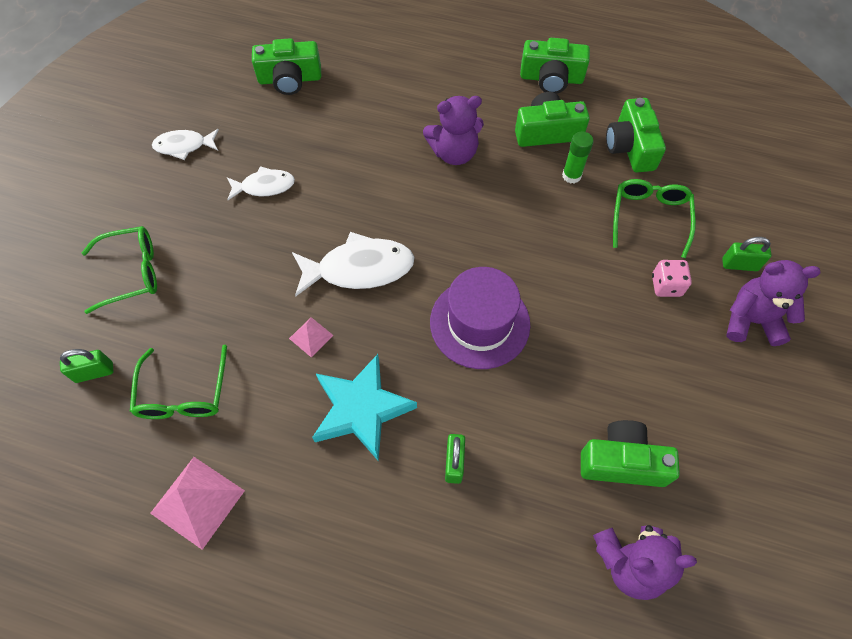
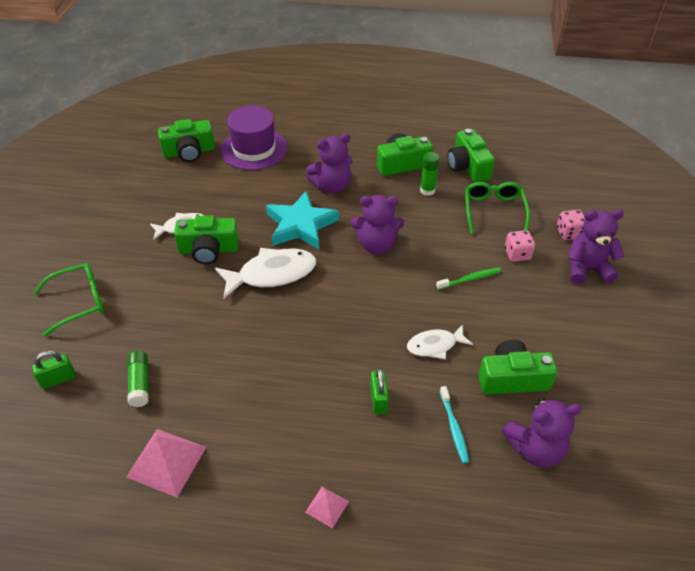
camera: 10 degrees left, 15 degrees down
green glasses [130,345,227,419] -> green glue stick [127,351,149,407]
white fish [152,129,219,160] -> white fish moved to [407,324,473,359]
pink pyramid [289,317,333,357] -> pink pyramid moved to [305,487,349,528]
turquoise star [312,354,417,460] -> turquoise star moved to [266,191,339,249]
purple hat [430,267,530,369] -> purple hat moved to [221,106,288,170]
green camera [520,38,590,94] -> green camera moved to [174,215,239,264]
green padlock [722,237,771,271] -> pink dice [557,210,585,240]
none -> purple teddy bear [351,195,404,254]
none -> green toothbrush [436,267,501,290]
none -> turquoise toothbrush [440,386,469,463]

